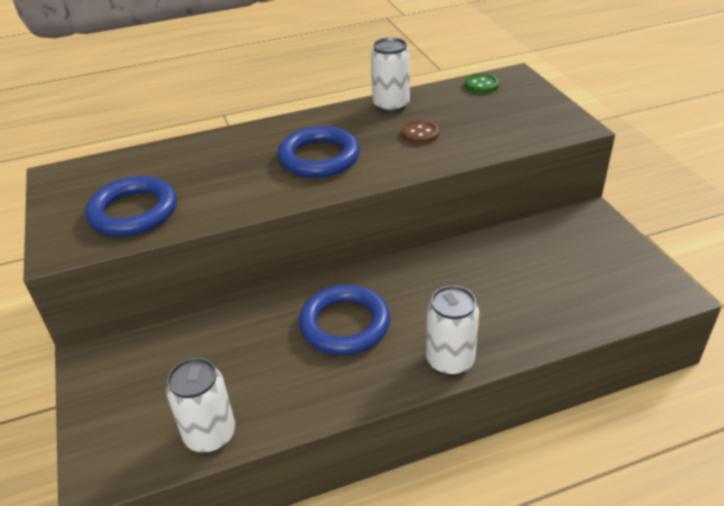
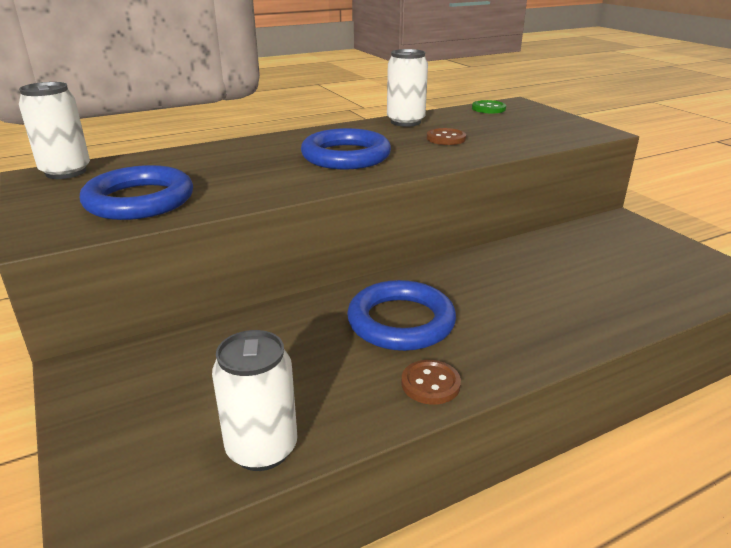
camera: 10 degrees left, 10 degrees down
white can [426,285,479,376] -> white can moved to [19,82,90,179]
none -> brown button [401,360,461,405]

